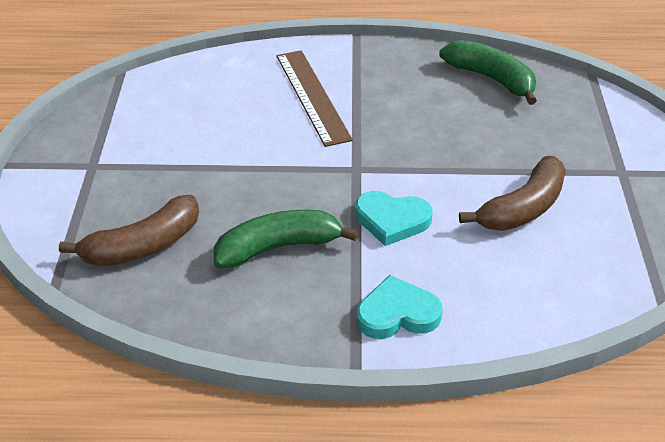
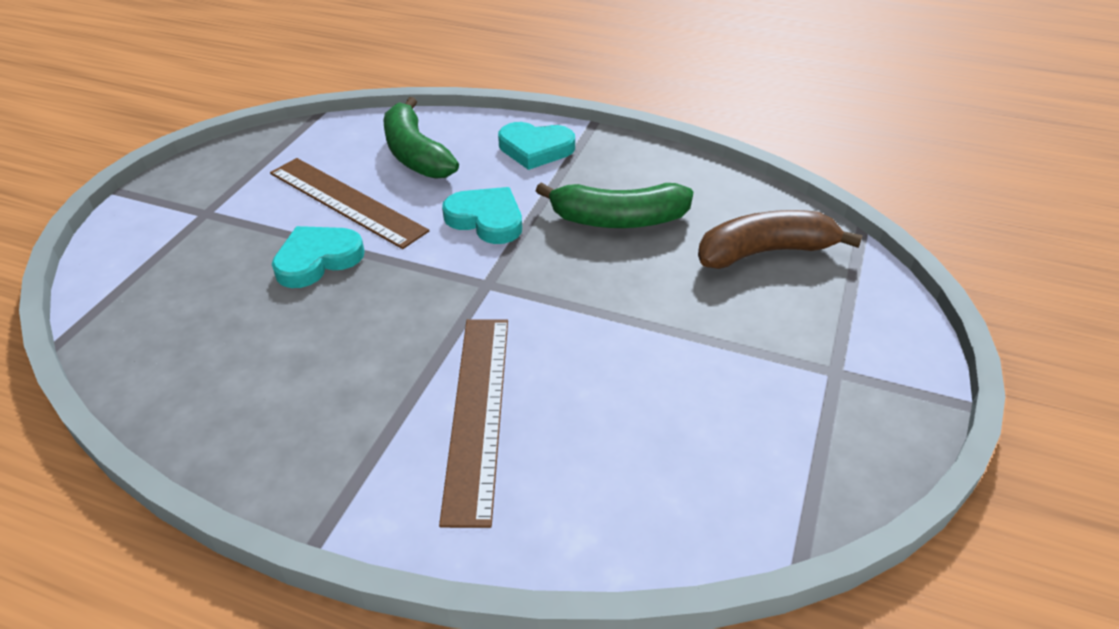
camera: 160 degrees left, 0 degrees up
green banana [440,40,537,105] -> green banana moved to [383,97,459,179]
brown banana [459,156,566,231] -> brown ruler [270,158,429,249]
none -> turquoise heart [272,226,365,288]

